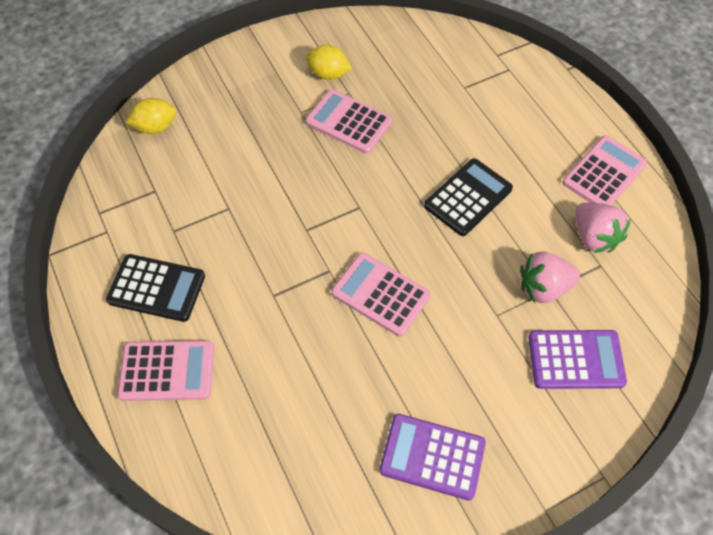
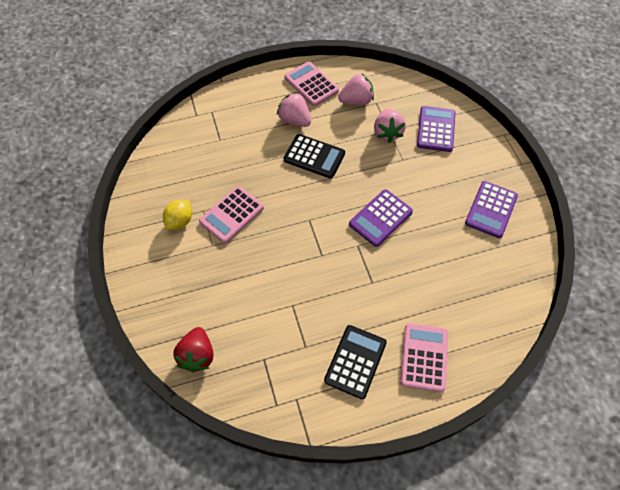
camera: 80 degrees left, 0 degrees up
yellow lemon [125,98,176,134] -> red strawberry [173,327,214,373]
pink calculator [331,253,431,337] -> purple calculator [349,189,413,247]
black calculator [424,158,513,236] -> black calculator turned 150 degrees clockwise [284,134,345,178]
none -> pink strawberry [277,92,311,127]

